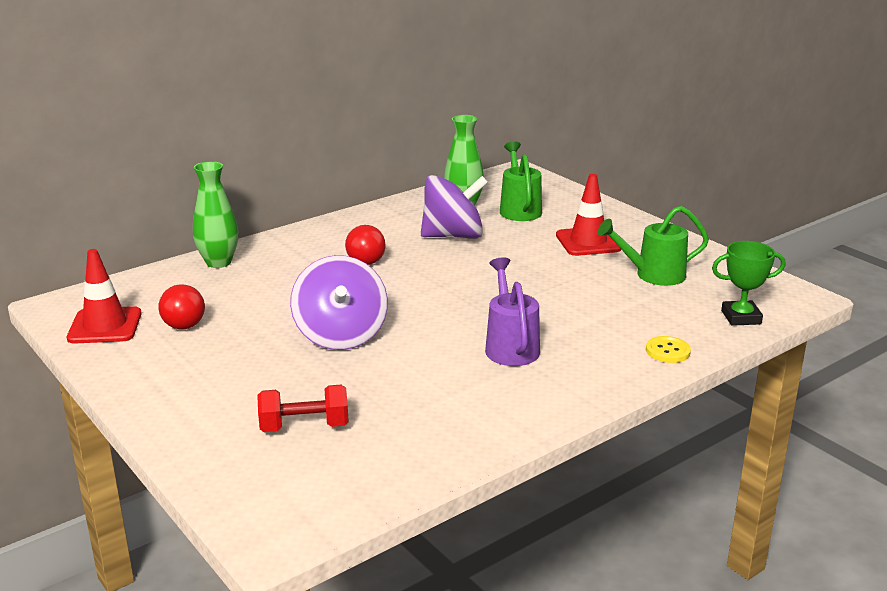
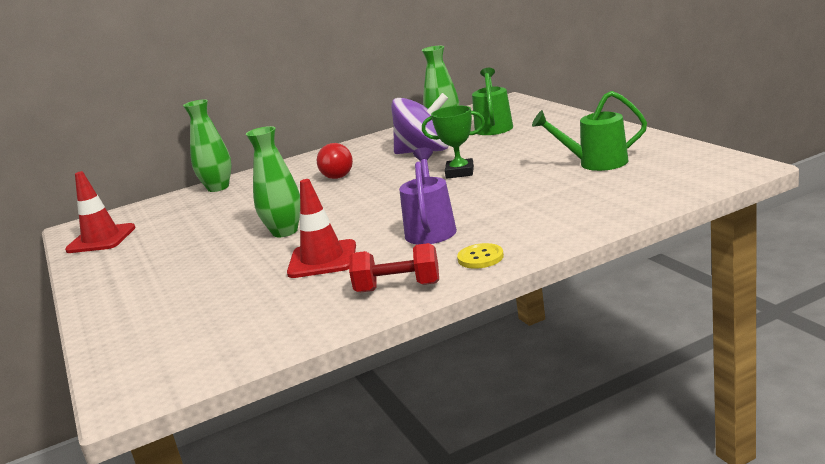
camera: 15 degrees right, 5 degrees down
red light bulb [158,284,205,329] -> none
red dumbbell [257,385,349,432] -> red dumbbell moved to [349,243,439,292]
purple spinning top [290,255,388,350] -> green vase [246,126,300,237]
red traffic cone [556,174,621,256] -> red traffic cone moved to [287,179,356,278]
yellow button [646,336,691,363] -> yellow button moved to [457,243,504,269]
green trophy [712,241,785,326] -> green trophy moved to [422,106,485,179]

